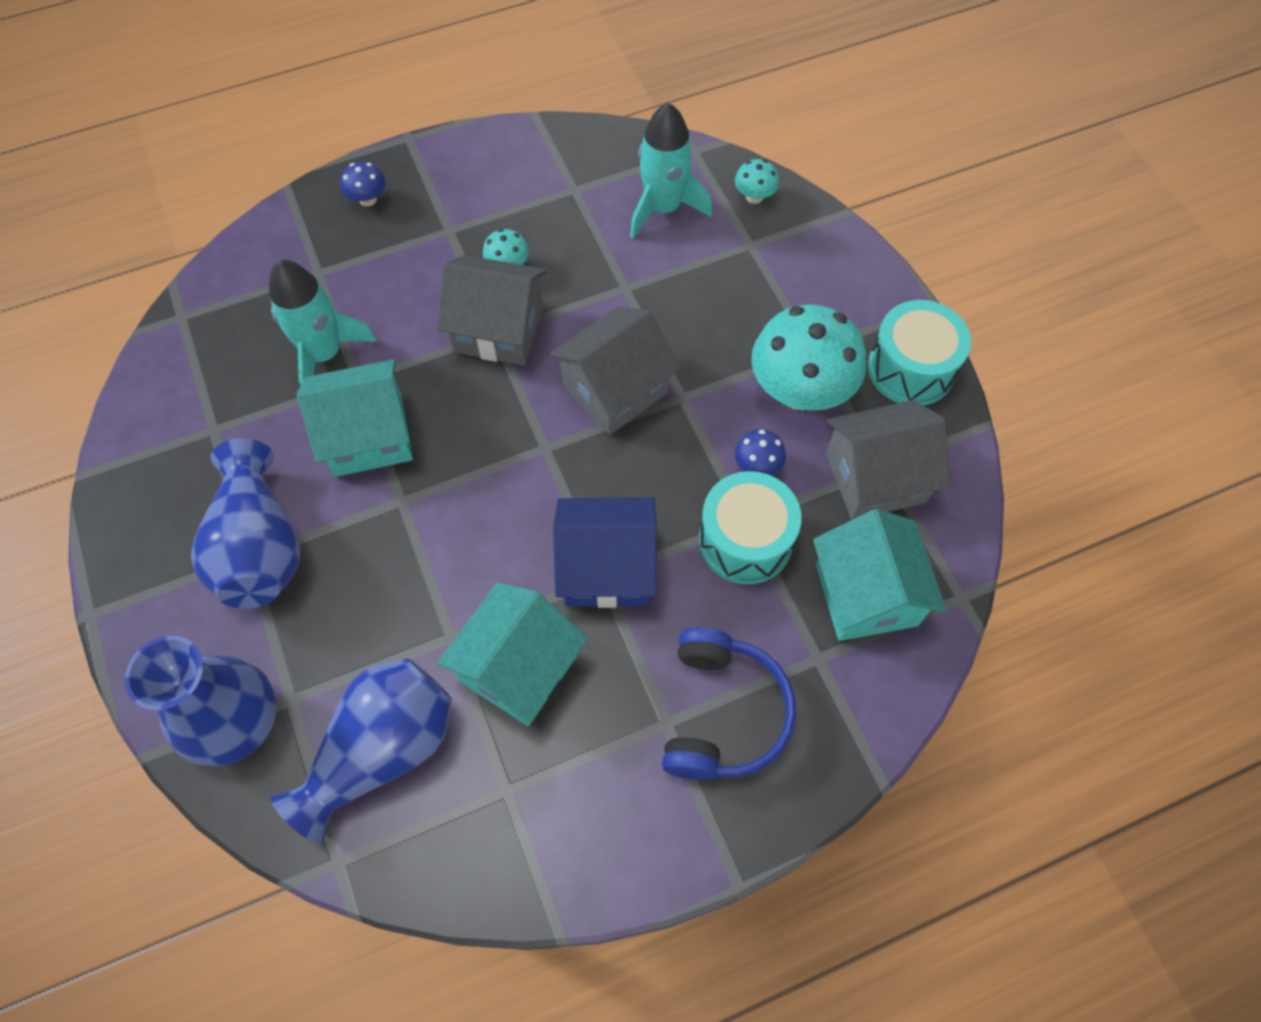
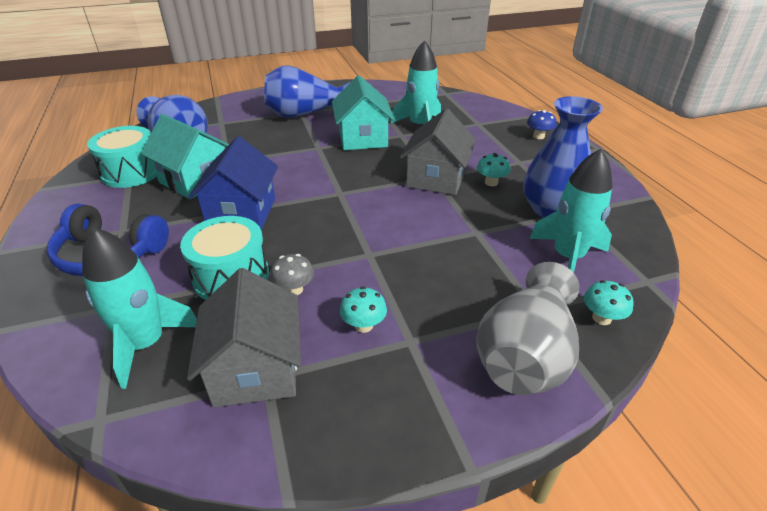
camera: 95 degrees right, 25 degrees down
blue vase [125,636,276,766] -> blue vase moved to [523,96,603,218]
grey house [549,307,680,435] -> none
blue mushroom [735,429,786,476] -> grey mushroom [270,254,314,295]
turquoise mushroom [751,305,866,411] -> turquoise mushroom [340,287,387,333], size x0.44
turquoise house [813,509,946,641] -> turquoise rocket [82,227,197,389]
turquoise drum [868,300,971,406] -> turquoise drum moved to [87,126,157,188]
none -> grey vase [476,262,579,395]

